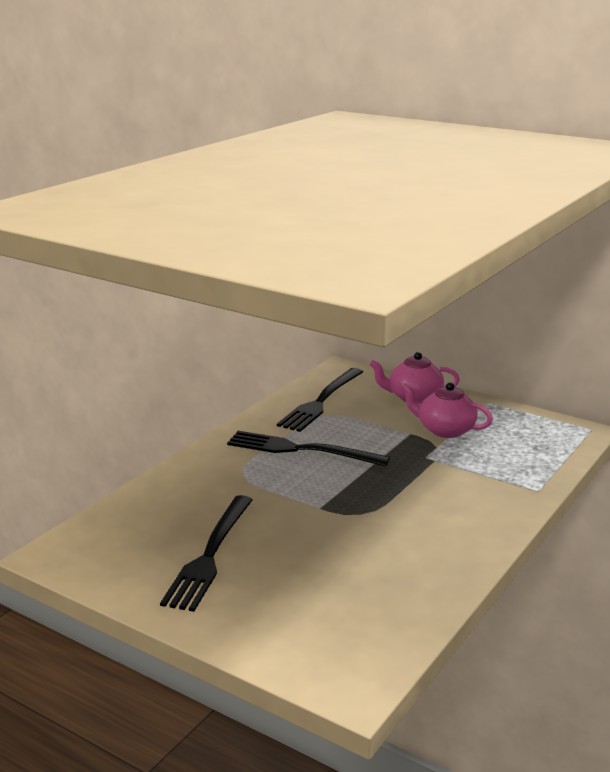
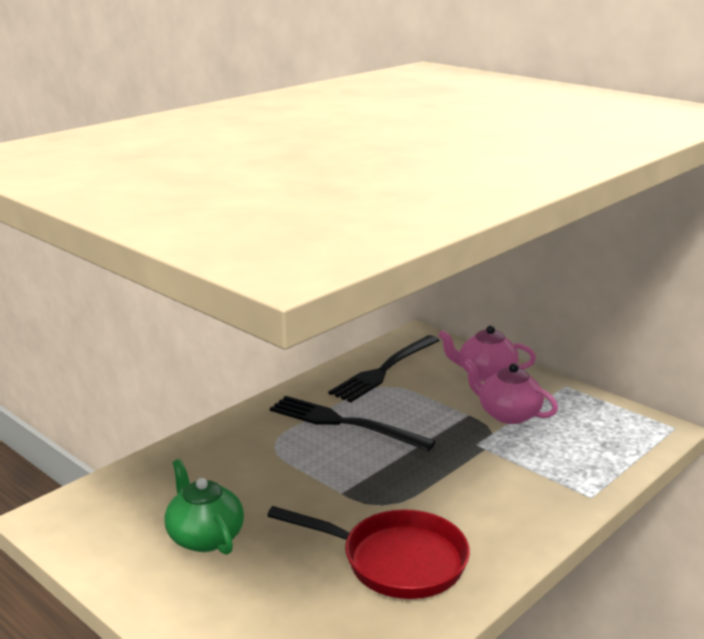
camera: 10 degrees right, 0 degrees up
black fork [160,495,253,612] -> green teapot [164,459,244,555]
none -> red pan [267,506,470,599]

